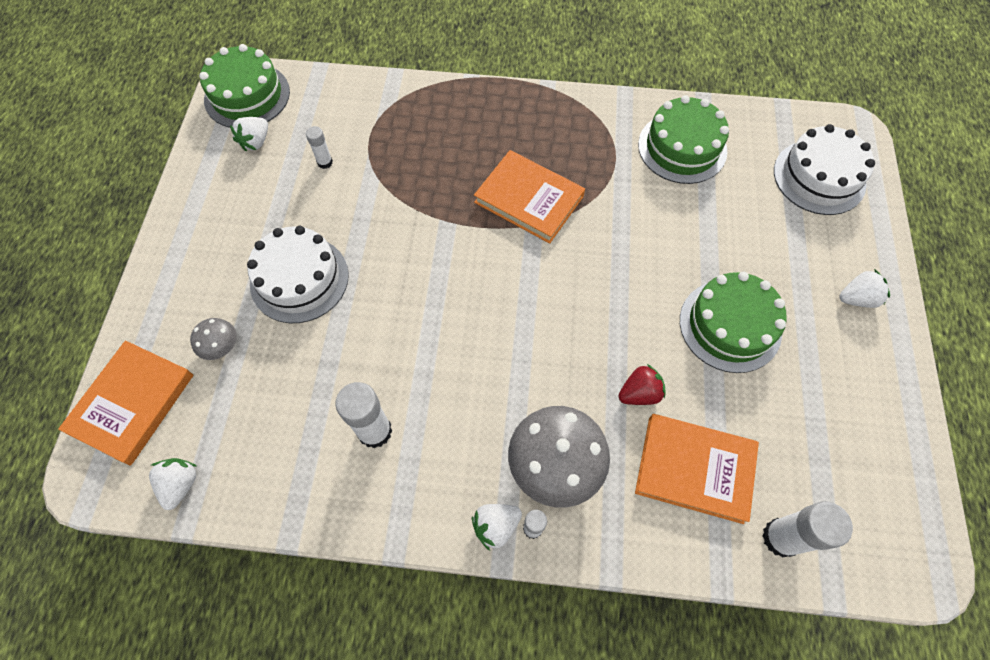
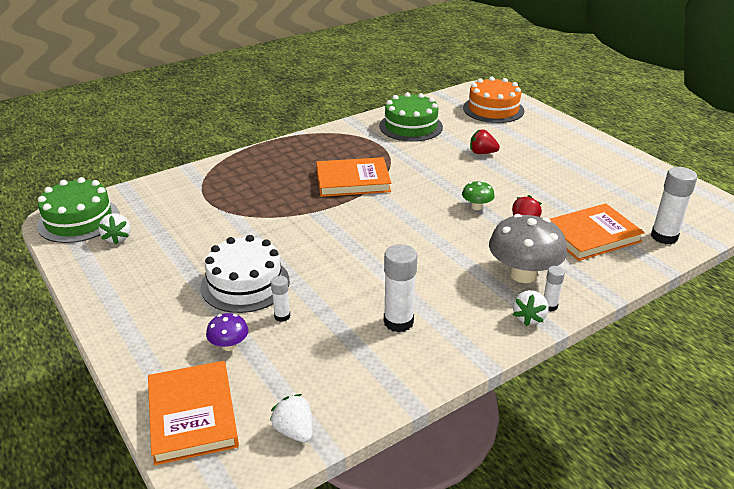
camera: 40 degrees left, 30 degrees down
grey mushroom [190,318,237,360] -> purple mushroom [206,313,249,351]
white glue stick [306,126,333,169] -> white glue stick moved to [271,276,290,322]
green cake [680,272,787,373] -> none
white cake [774,124,875,215] -> orange cake [463,77,524,123]
white strawberry [839,269,890,308] -> none
none -> green mushroom [462,181,495,210]
none -> red strawberry [470,129,500,154]

